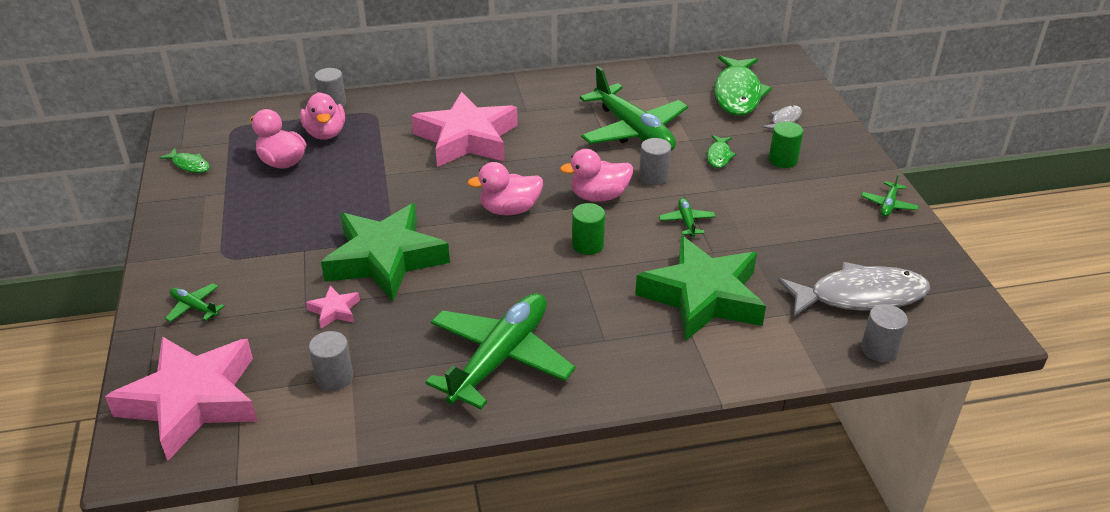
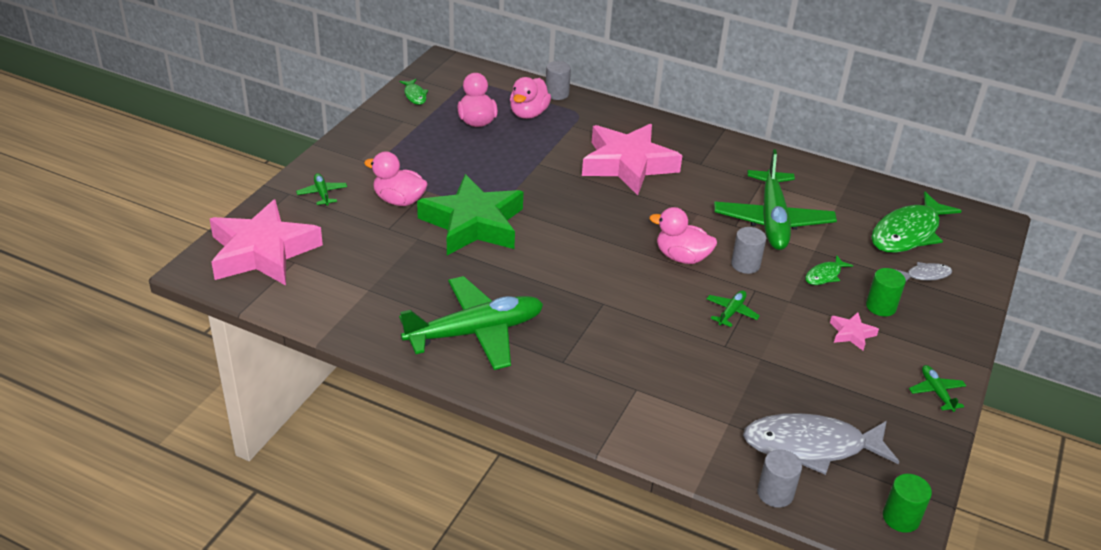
camera: 35 degrees right, 0 degrees up
pink star [306,286,360,329] -> pink star moved to [830,312,879,351]
grey cylinder [309,331,353,391] -> none
pink duck [467,162,543,215] -> pink duck moved to [364,152,428,206]
green cylinder [572,203,605,255] -> green cylinder moved to [883,474,932,533]
green star [635,236,766,341] -> none
grey fish [778,262,931,317] -> grey fish turned 150 degrees clockwise [743,413,899,475]
green plane [861,173,919,217] -> green plane turned 105 degrees clockwise [909,365,966,412]

